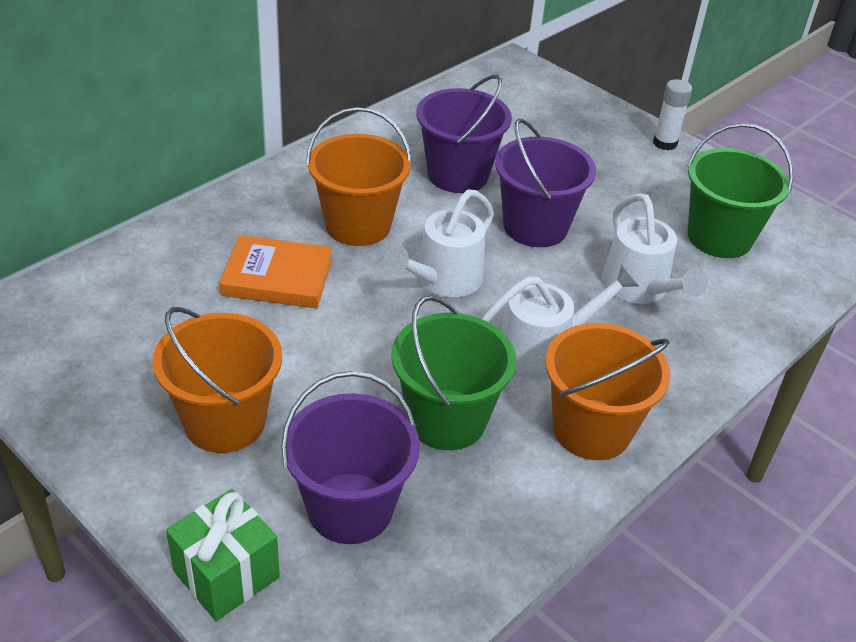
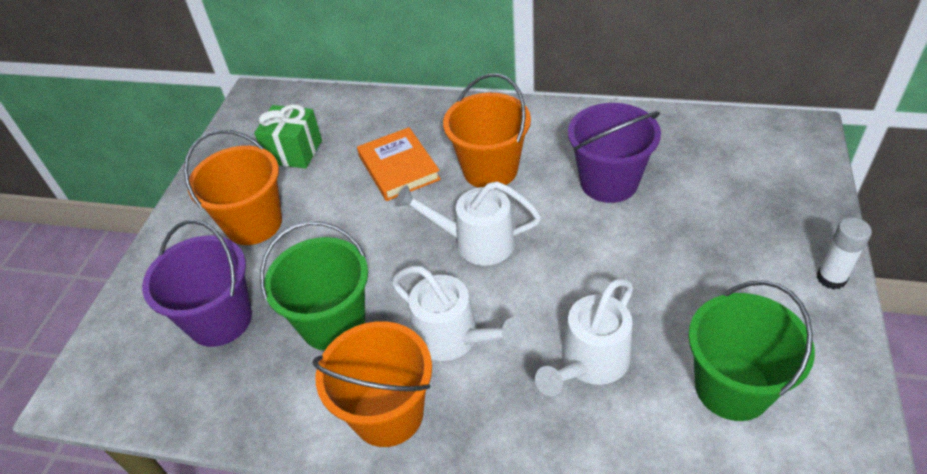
camera: 65 degrees right, 5 degrees up
green gift [166,489,280,621] -> green gift moved to [254,104,322,169]
purple bucket [495,119,596,247] -> none

